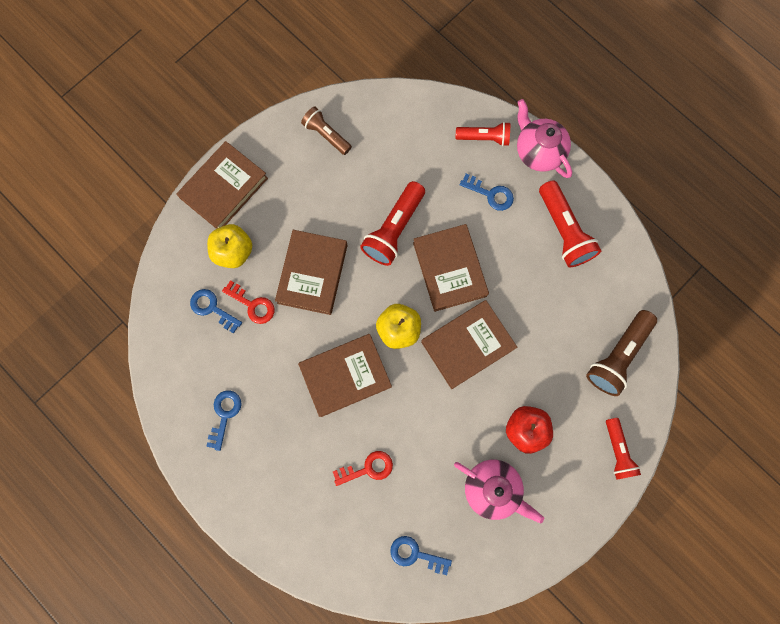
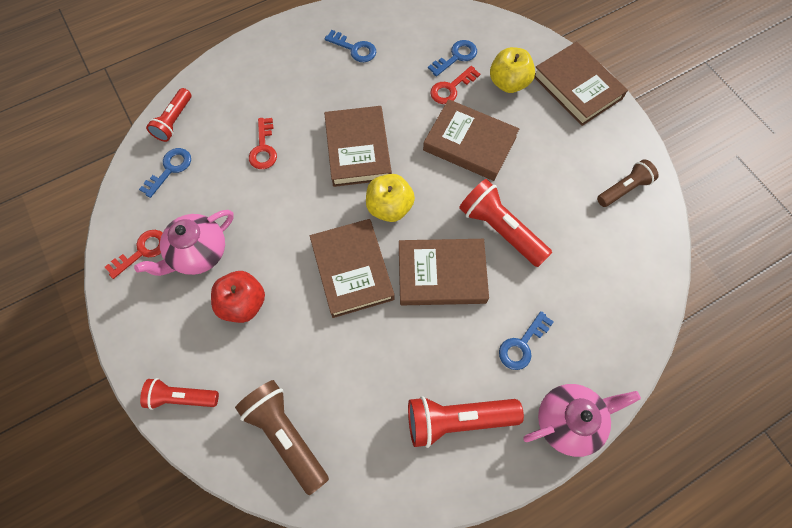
camera: 105 degrees right, 10 degrees down
red flashlight [456,122,510,146] -> red flashlight moved to [146,88,191,142]
none -> red key [105,230,163,279]

